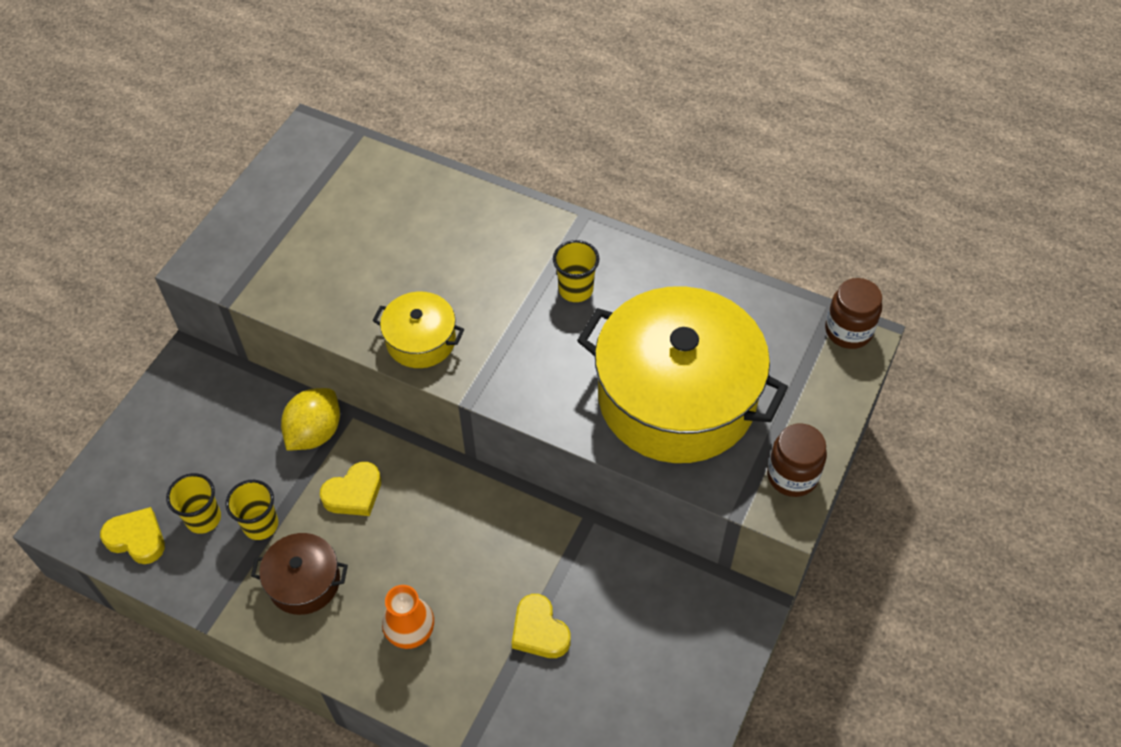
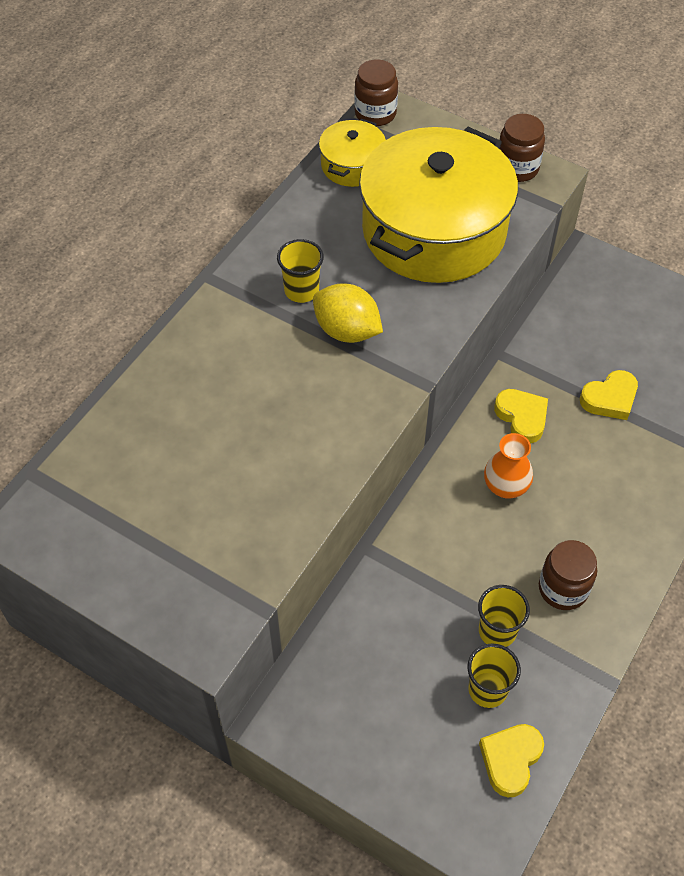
camera: 85 degrees left, 0 degrees up
brown pot [251,533,348,615] -> brown jar [539,540,597,610]
yellow lemon [281,388,340,450] -> yellow lemon moved to [313,283,383,343]
yellow heart [320,462,381,516] -> yellow heart moved to [494,389,548,444]
yellow pot [373,292,464,368] -> yellow pot moved to [319,119,386,187]
orange vase [382,585,434,649] -> orange vase moved to [484,433,533,498]

